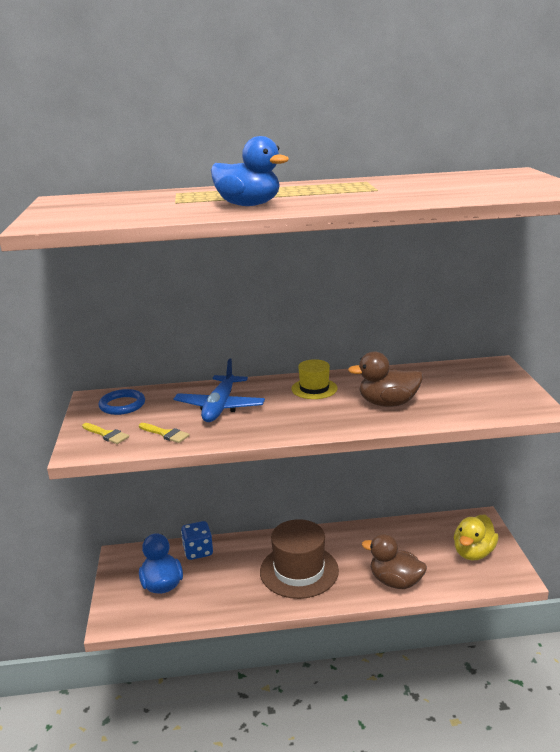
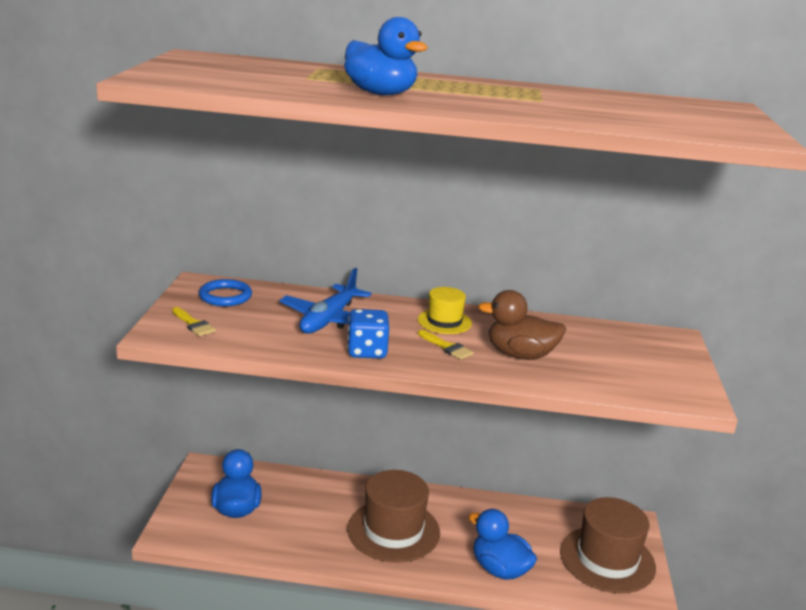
camera: 10 degrees right, 0 degrees up
yellow brush [139,423,190,443] -> yellow brush moved to [418,330,474,360]
blue dice [181,521,213,560] -> blue dice moved to [347,309,389,358]
brown duck [362,534,427,589] -> blue duck [468,509,537,580]
yellow duck [454,515,498,560] -> brown hat [560,497,656,593]

